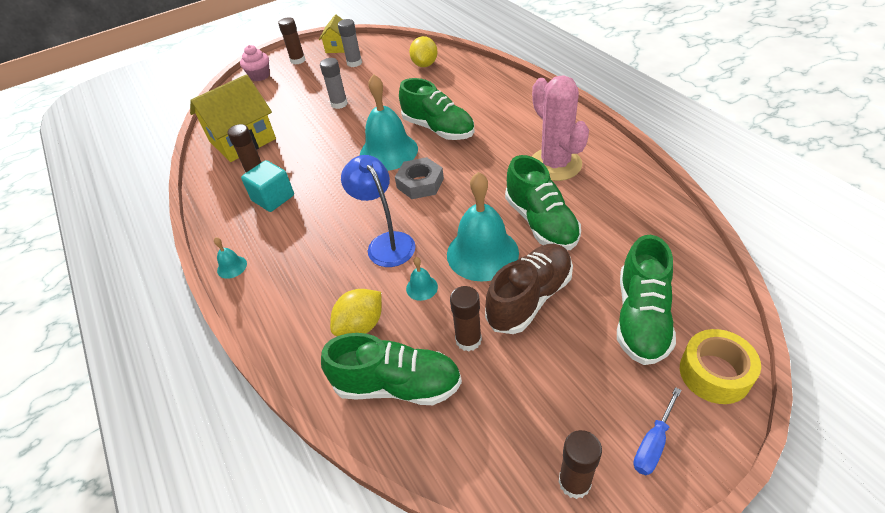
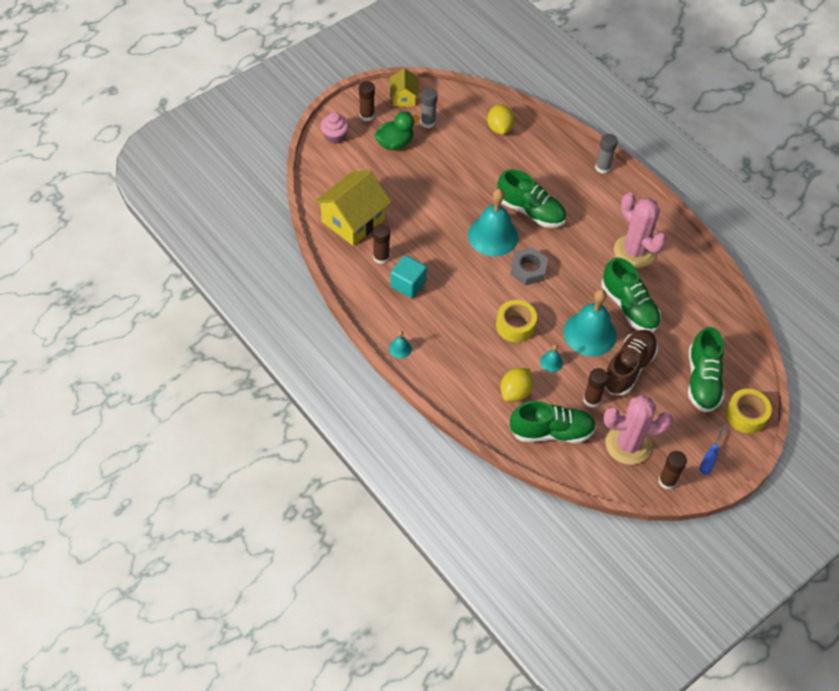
camera: 15 degrees left, 10 degrees up
grey glue stick [320,58,348,109] -> grey glue stick moved to [595,134,618,174]
blue lamp [341,155,416,267] -> yellow tape [496,300,537,343]
none -> green duck [375,112,420,150]
none -> pink cactus [604,395,673,465]

